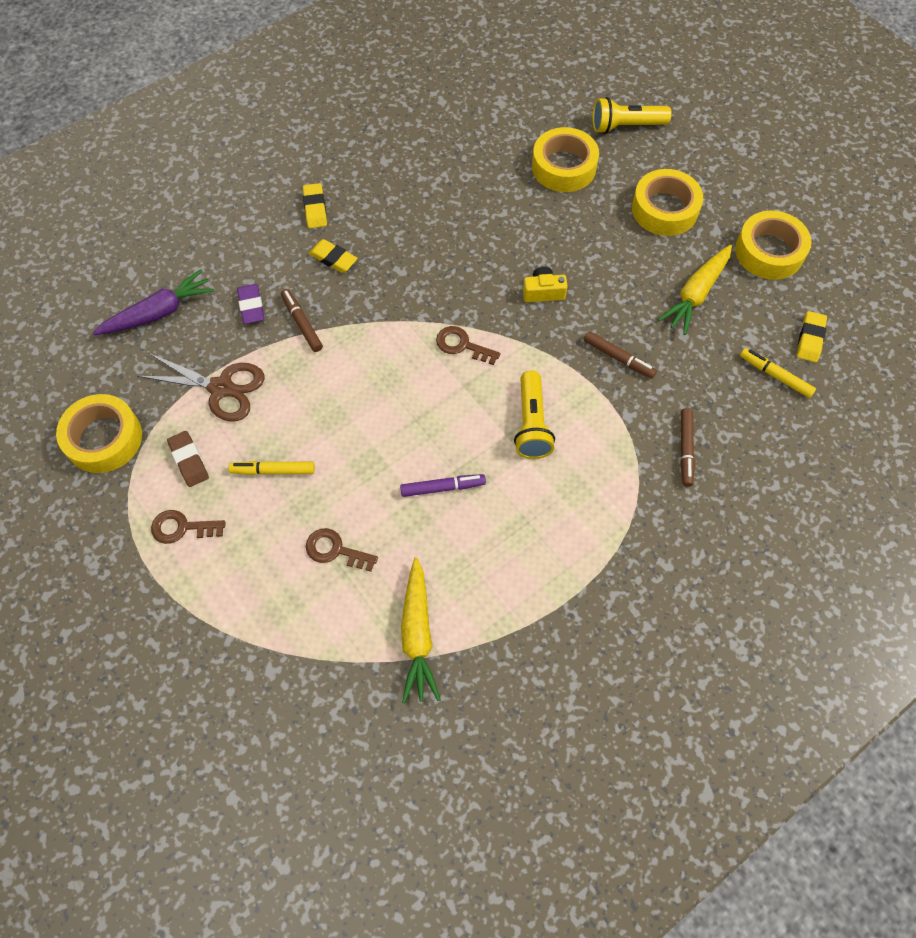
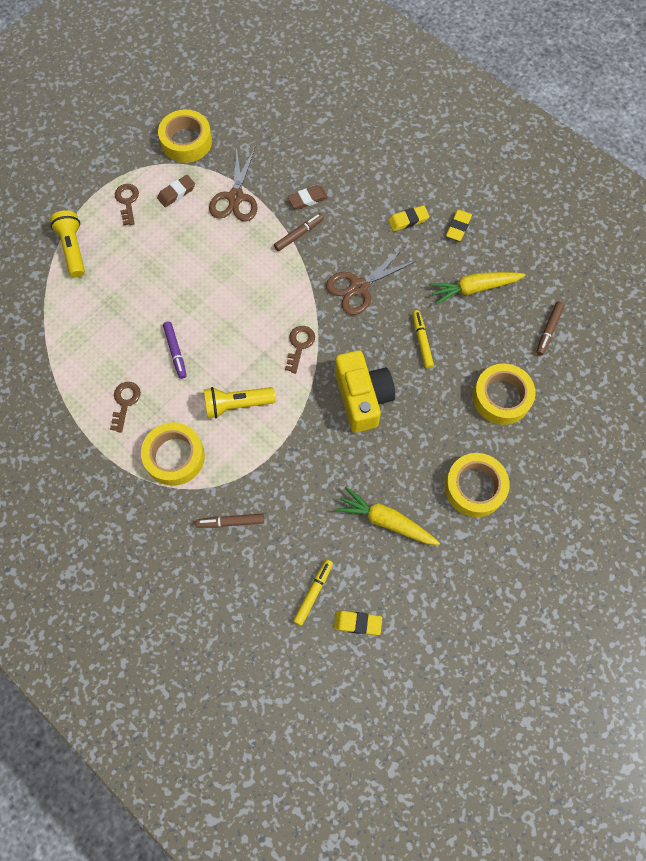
camera: 80 degrees right, 5 degrees up
purple carrot [93,269,215,335] -> none
yellow marker [229,461,315,475] -> yellow marker moved to [412,310,434,368]
purple eraser [237,284,264,324] -> brown eraser [288,185,328,210]
brown key [306,528,378,572] -> brown key moved to [110,382,141,433]
yellow eraser [308,239,358,273] -> yellow eraser moved to [446,210,472,241]
yellow carrot [401,557,441,704] -> yellow carrot moved to [429,272,526,305]
yellow camera [523,267,568,302] -> yellow camera [335,350,395,433], size x2.05
brown marker [584,331,657,378] -> brown marker moved to [536,301,565,356]
yellow flashlight [592,97,672,134] -> yellow flashlight moved to [50,210,85,278]
yellow tape [735,210,812,280] -> yellow tape moved to [141,422,205,486]
none -> brown scissors [326,248,416,315]

